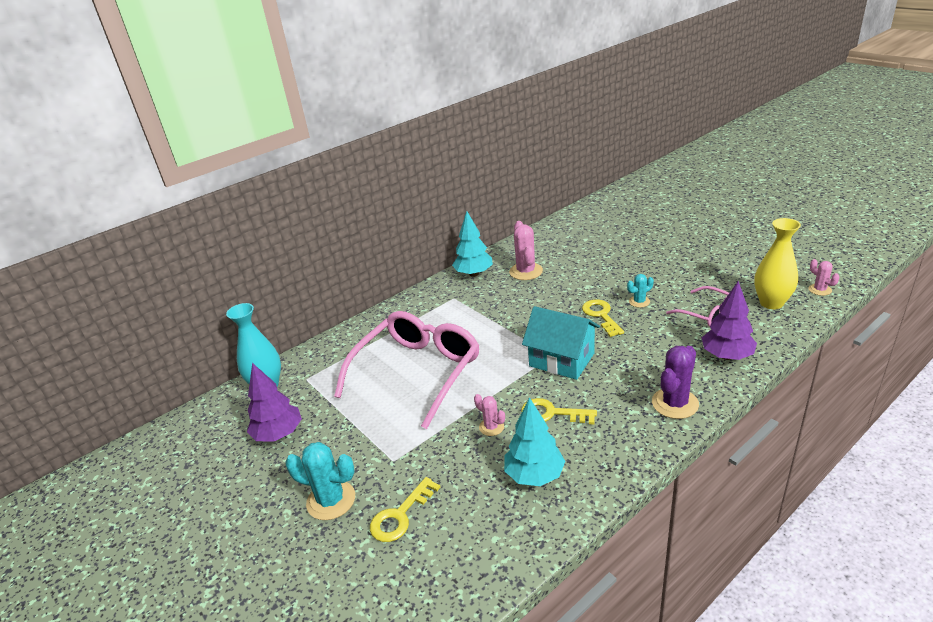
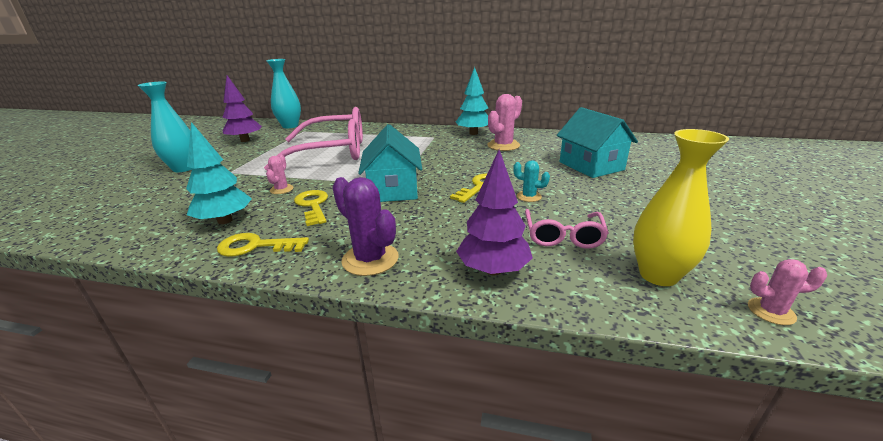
camera: 50 degrees right, 5 degrees down
turquoise cactus [285,442,355,520] -> turquoise vase [138,81,192,172]
yellow key [370,477,440,542] -> yellow key moved to [217,233,309,257]
purple cactus [652,346,699,419] -> purple cactus turned 45 degrees clockwise [332,177,399,276]
pink cactus [808,259,839,296] -> pink cactus turned 75 degrees clockwise [748,259,827,325]
none -> turquoise house [557,107,638,178]

